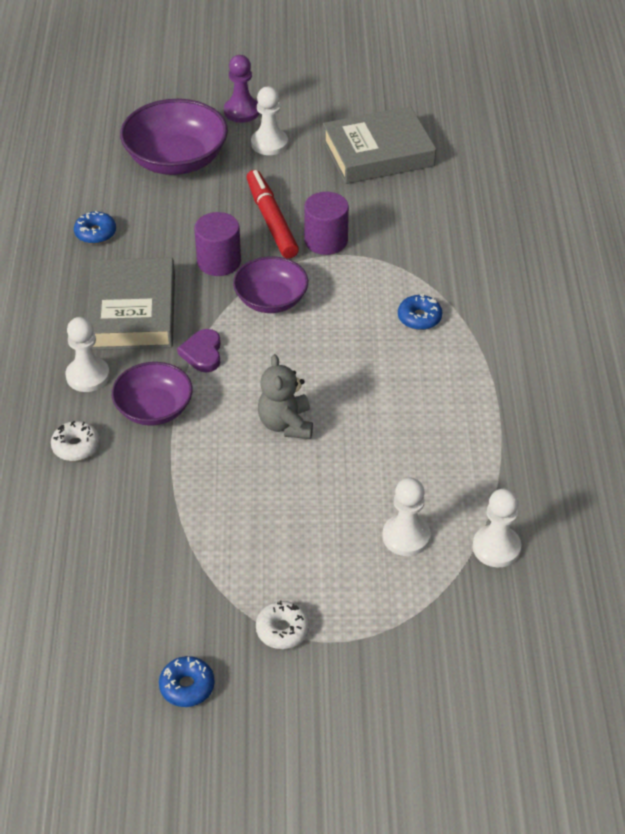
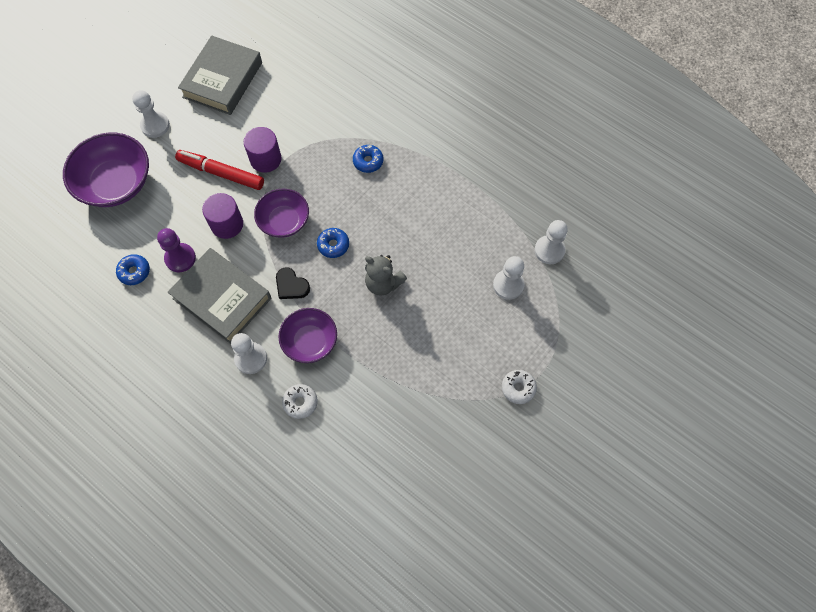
camera: 50 degrees left, 20 degrees up
blue donut [159,656,215,707] -> blue donut moved to [317,228,349,258]
purple heart [177,329,221,372] -> black heart [276,267,310,299]
purple pawn [224,55,260,123] -> purple pawn moved to [157,228,196,272]

